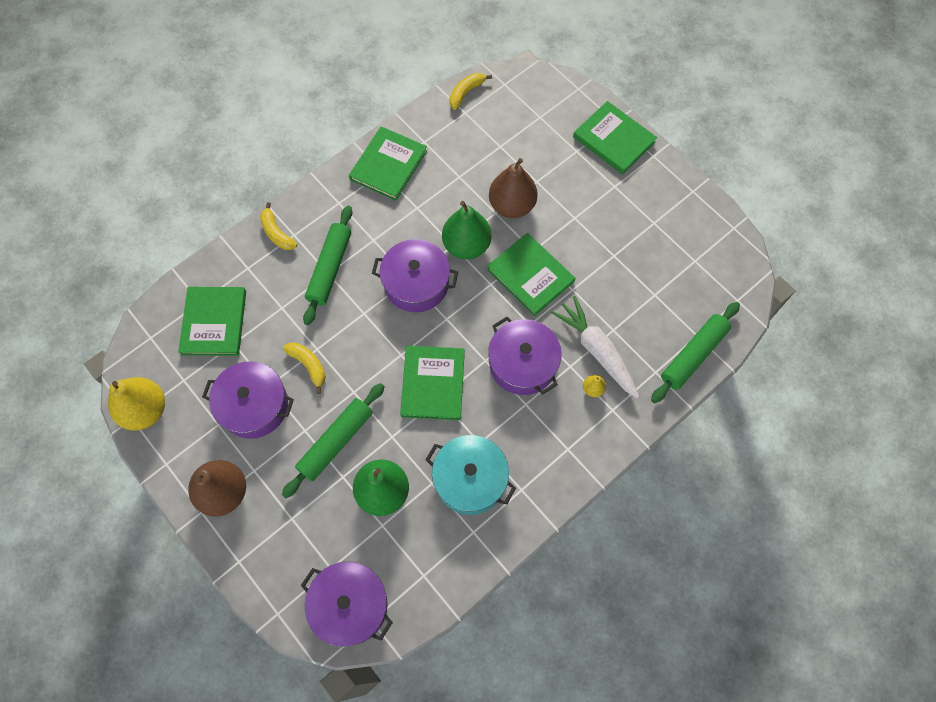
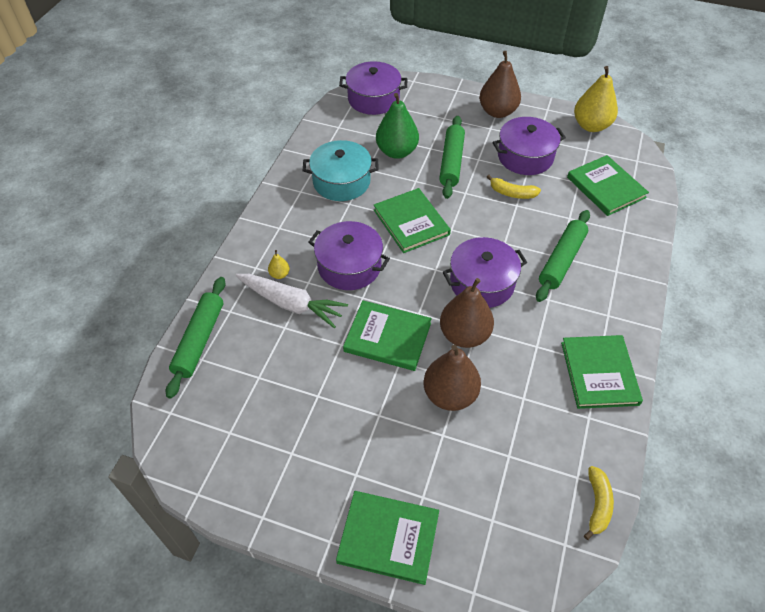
camera: 150 degrees right, 15 degrees down
yellow banana [260,202,297,250] -> none
green rolling pin [303,206,352,325] -> green rolling pin turned 45 degrees clockwise [536,210,590,302]
green pear [442,201,492,259] -> brown pear [440,278,494,348]

